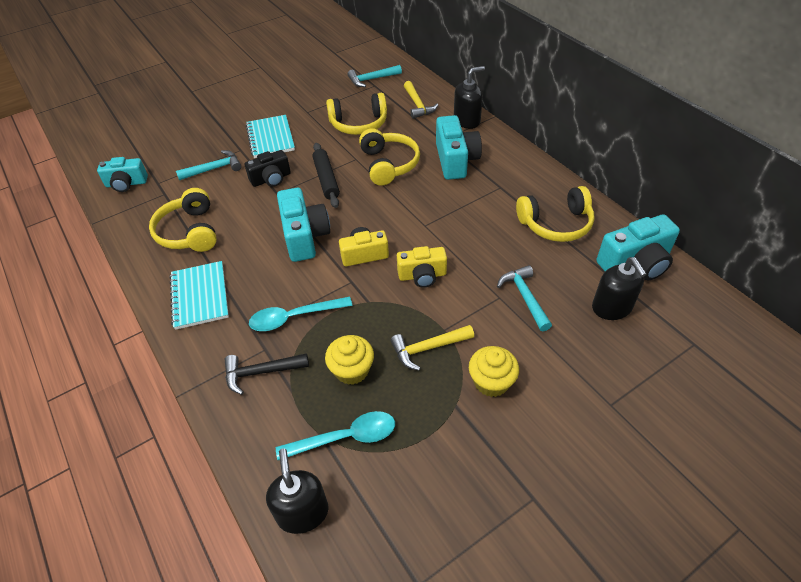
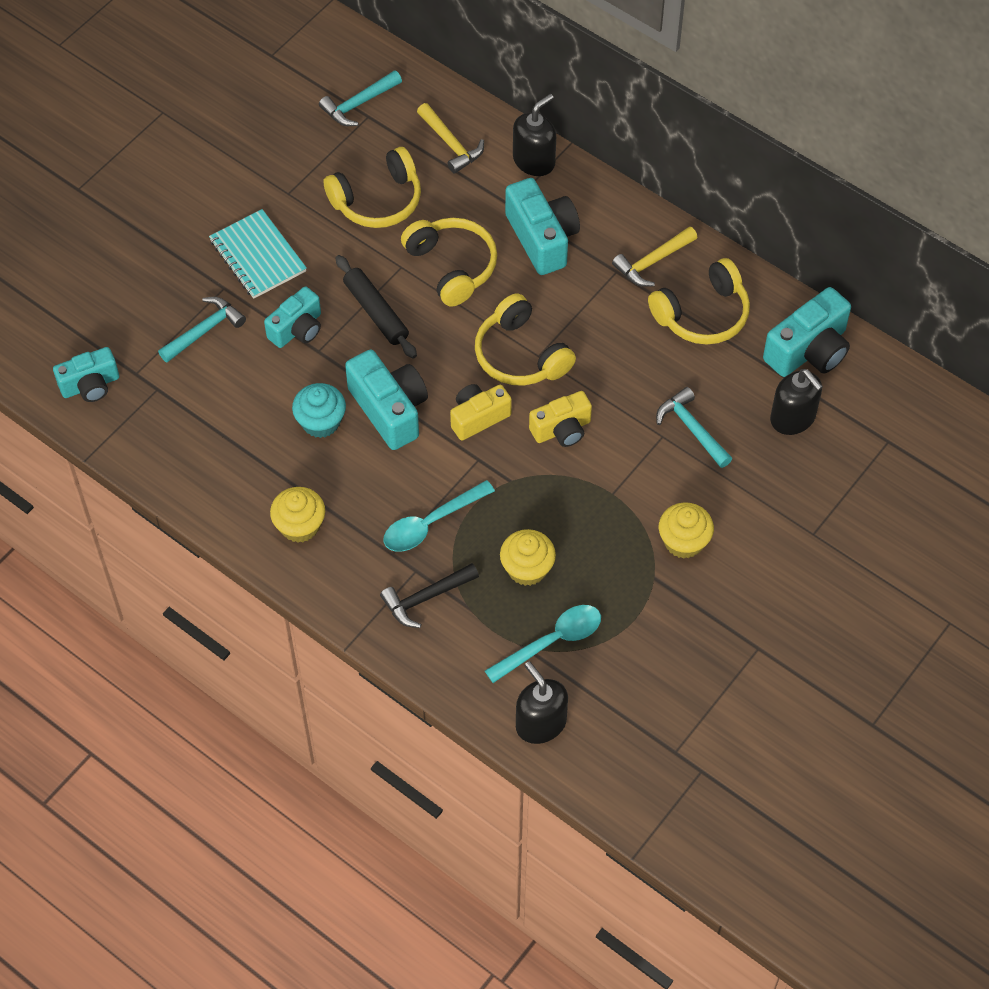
camera: 20 degrees left, 10 degrees up
yellow headphones [149,188,217,252] -> yellow headphones moved to [475,293,576,386]
turquoise notebook [170,261,229,330] -> yellow cupcake [270,487,325,543]
black camera [244,150,291,187] -> turquoise camera [264,286,321,348]
yellow hammer [390,325,474,371] -> yellow hammer moved to [612,227,698,287]
none -> turquoise cupcake [292,383,346,438]

